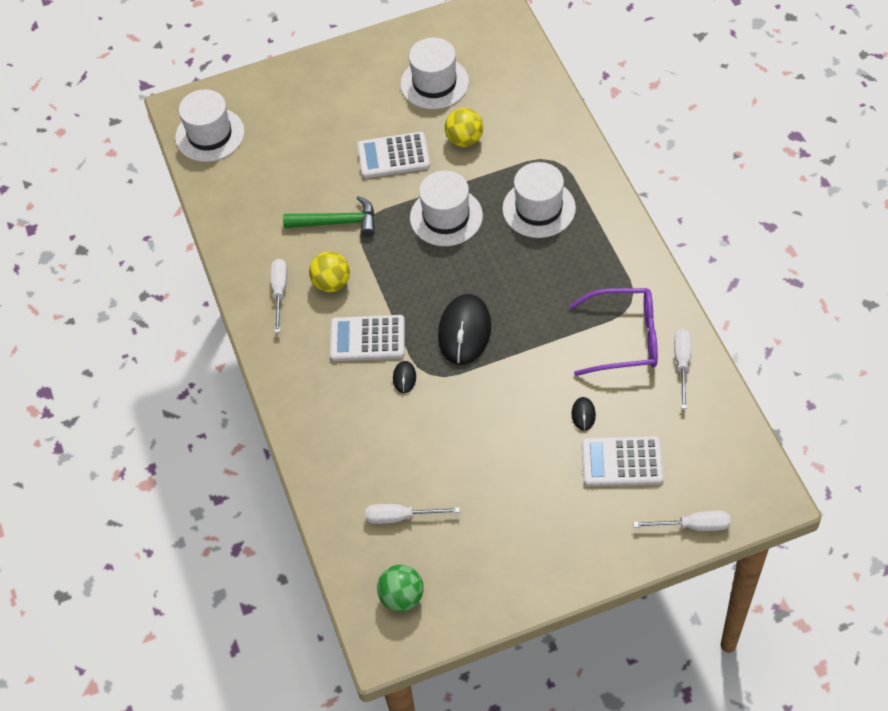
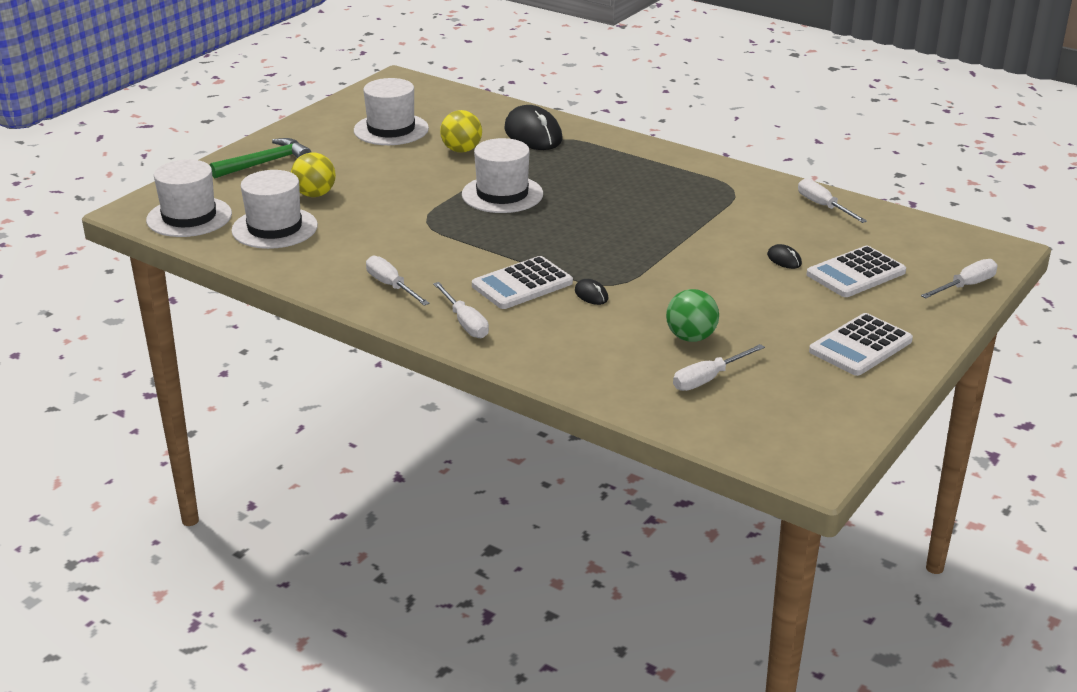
camera: 40 degrees left, 25 degrees down
green hammer [283,195,375,237] -> green hammer moved to [209,138,311,178]
yellow ball [309,251,350,292] -> yellow ball moved to [291,152,336,197]
white calculator [357,132,430,178] -> white calculator moved to [809,313,913,376]
green ball [377,565,424,612] -> green ball moved to [666,289,719,342]
black mouse [438,294,491,365] -> black mouse moved to [504,105,562,150]
white hat [502,162,576,238] -> white hat moved to [231,170,318,249]
purple glasses [569,288,658,376] -> none
none -> white screwdriver [433,282,489,338]

